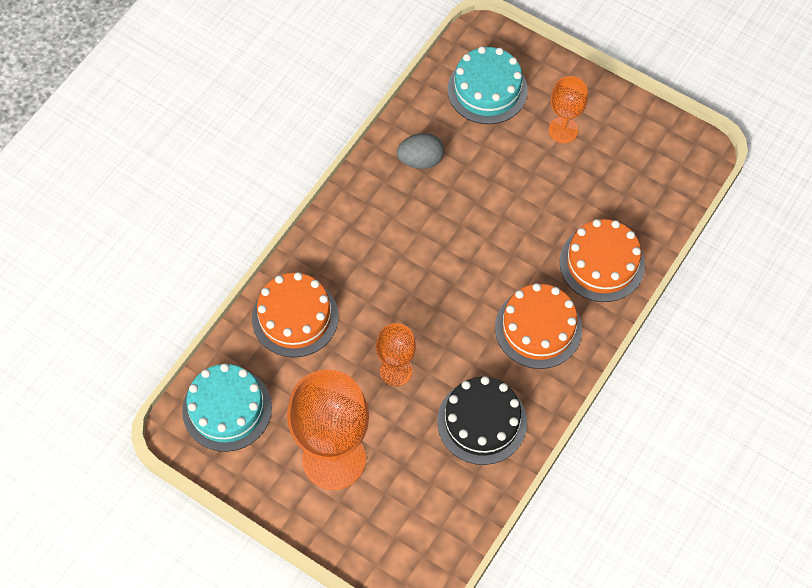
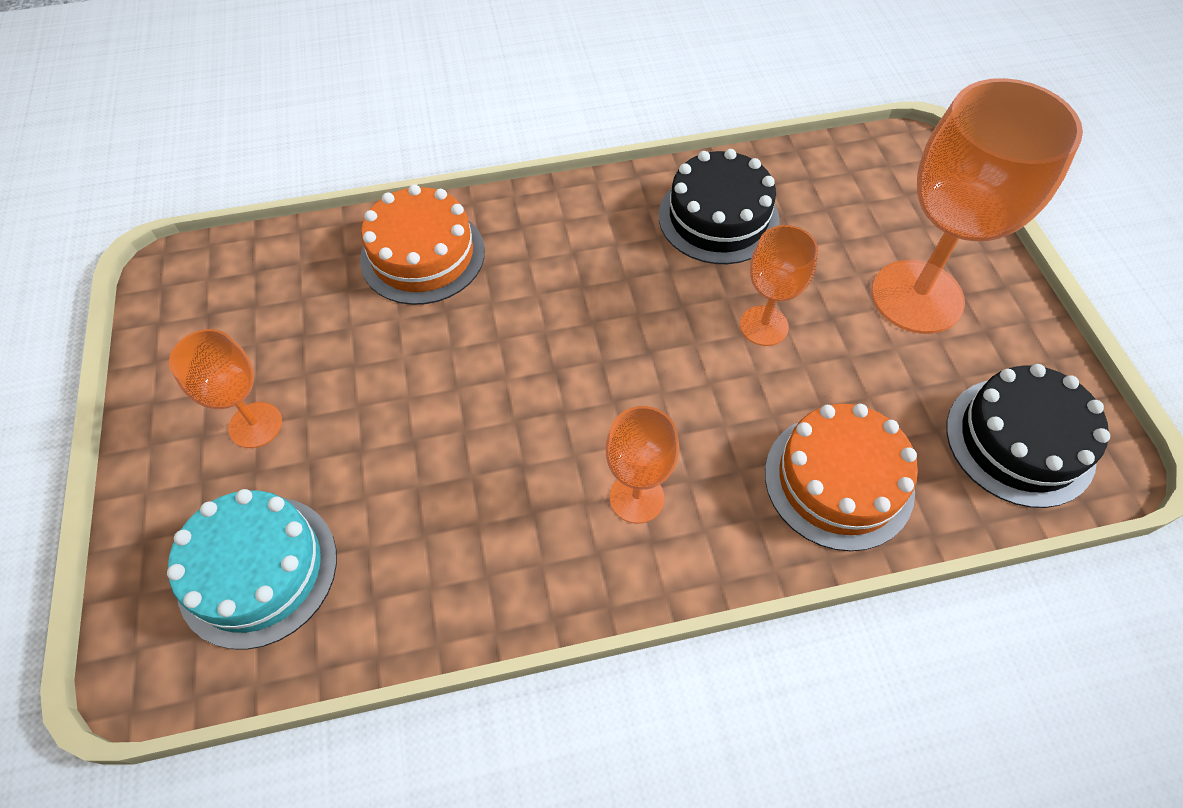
camera: 135 degrees left, 5 degrees down
turquoise cake [182,363,272,452] -> black cake [946,364,1110,508]
grey egg [397,133,444,169] -> none
orange cake [495,283,582,369] -> none
none -> orange goblet [606,406,679,524]

